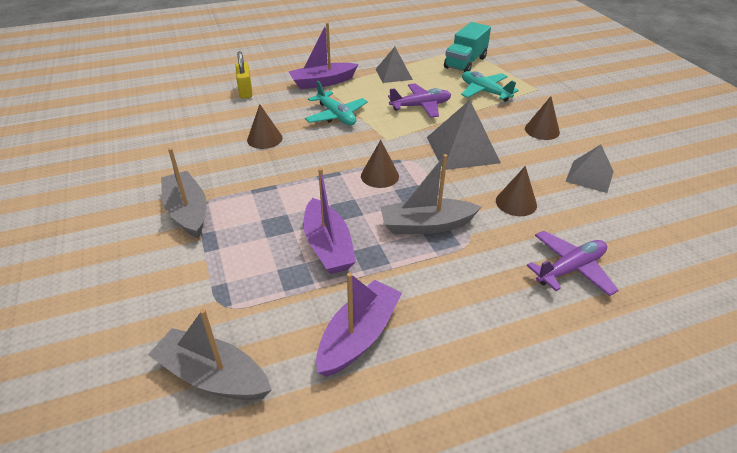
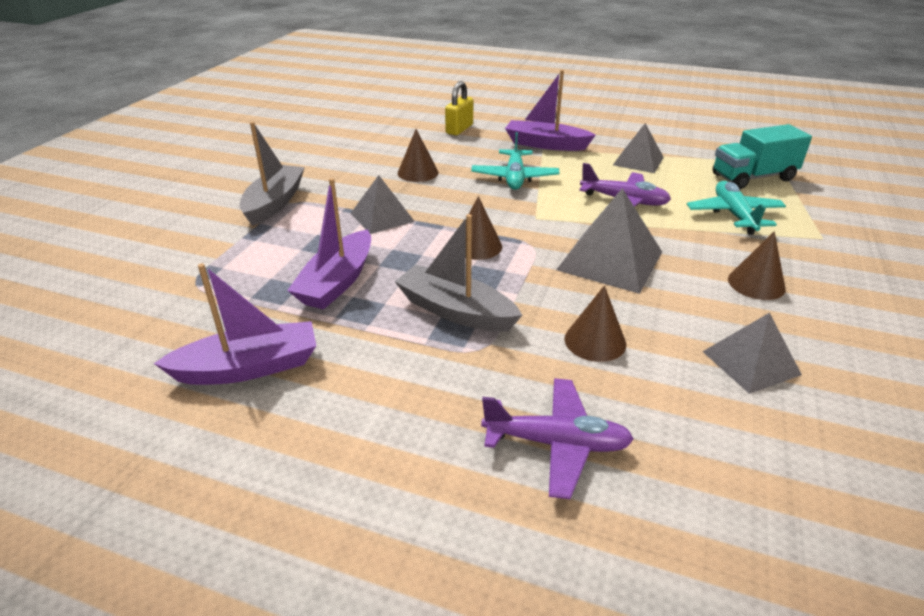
camera: 40 degrees right, 5 degrees down
grey boat [148,309,271,400] -> none
none -> grey pyramid [351,175,415,234]

